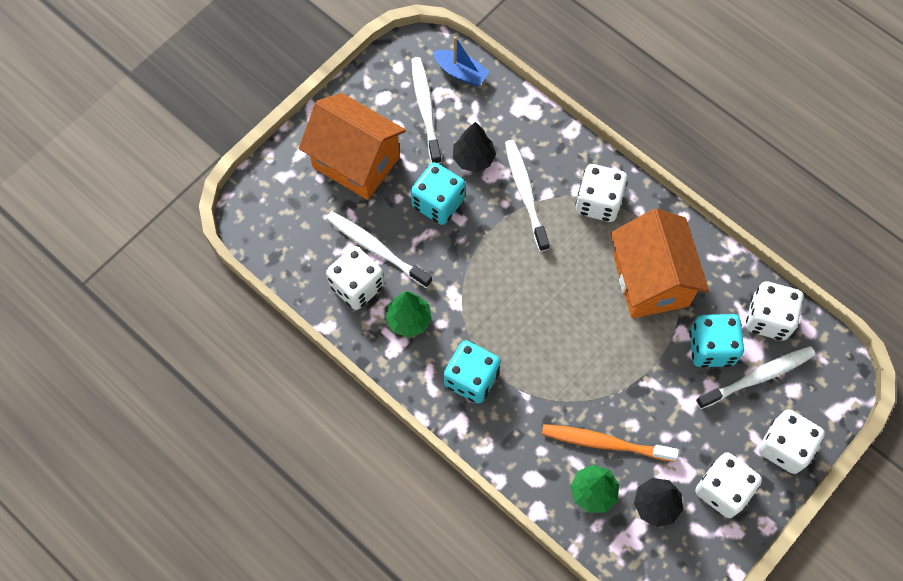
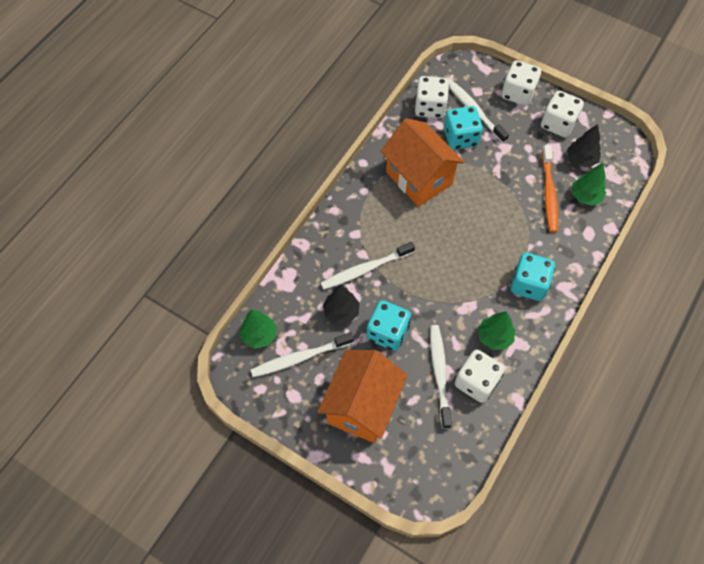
camera: 100 degrees left, 5 degrees down
white toothbrush [326,211,432,288] -> white toothbrush turned 150 degrees clockwise [430,325,452,429]
blue boat [433,36,490,86] -> green tree [239,309,276,349]
white dice [575,164,628,222] -> none
orange house [611,209,709,318] -> orange house turned 75 degrees clockwise [381,118,464,207]

